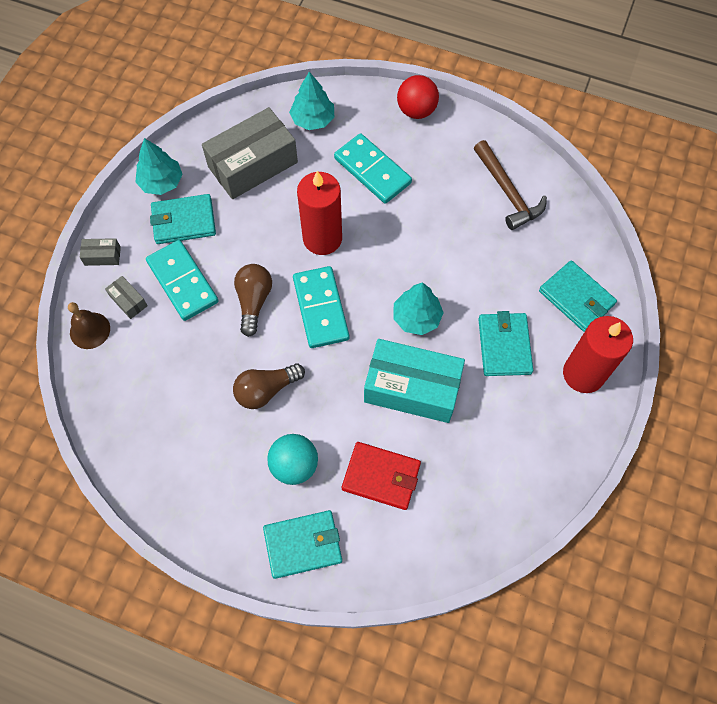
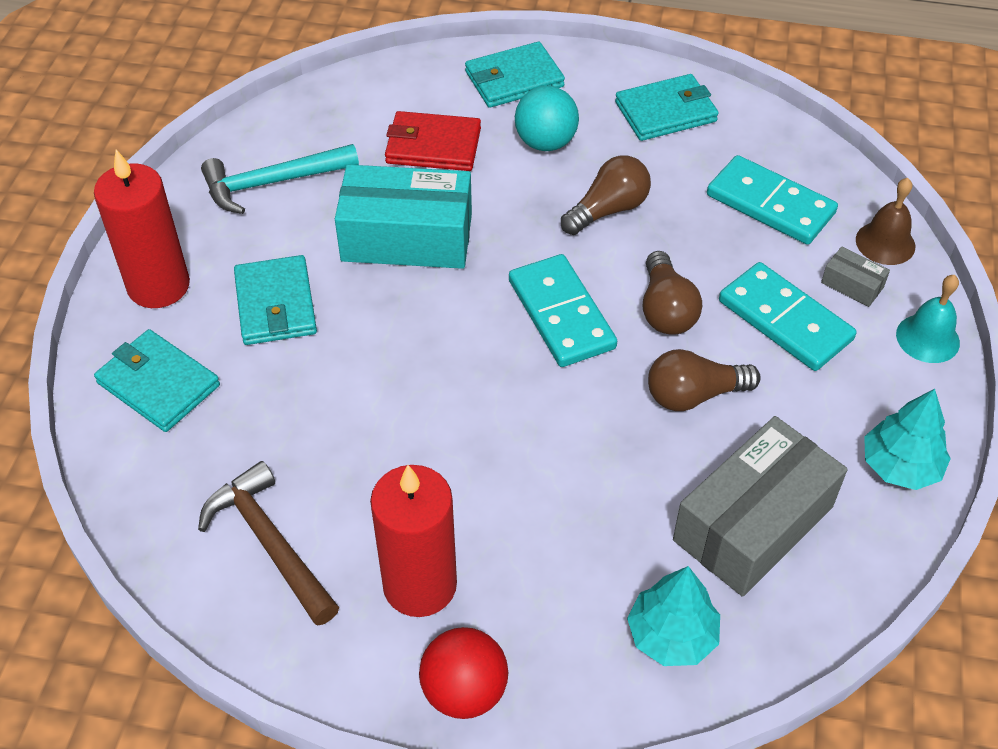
camera: 170 degrees right, 15 degrees down
grey box [80,238,121,266] -> turquoise bell [896,275,960,363]
turquoise wallet [150,194,216,244] -> turquoise wallet moved to [615,74,719,141]
red candle [297,171,342,255] -> red candle moved to [370,465,457,617]
turquoise domino [334,133,412,204] -> turquoise domino moved to [707,155,838,245]
turquoise tree [393,282,444,335] -> none
none -> turquoise hammer [201,144,359,214]
none -> brown light bulb [648,349,761,411]

